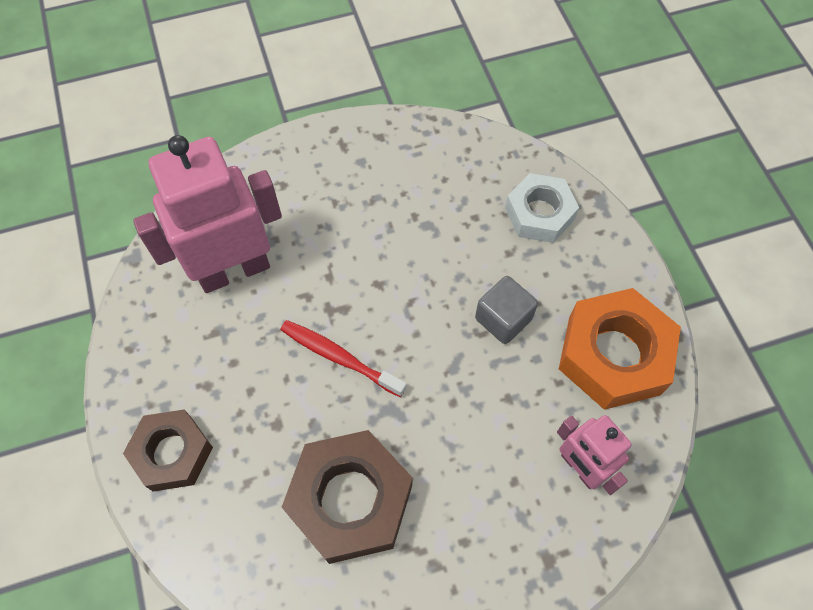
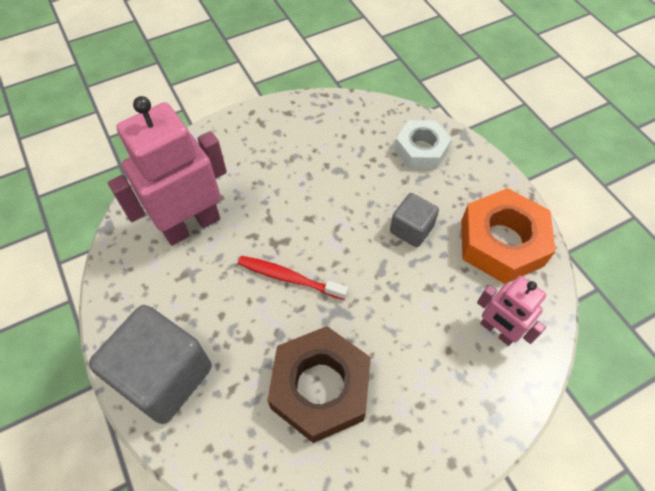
camera: 10 degrees left, 5 degrees down
brown nut [123,410,213,492] -> grey cube [89,305,212,424]

